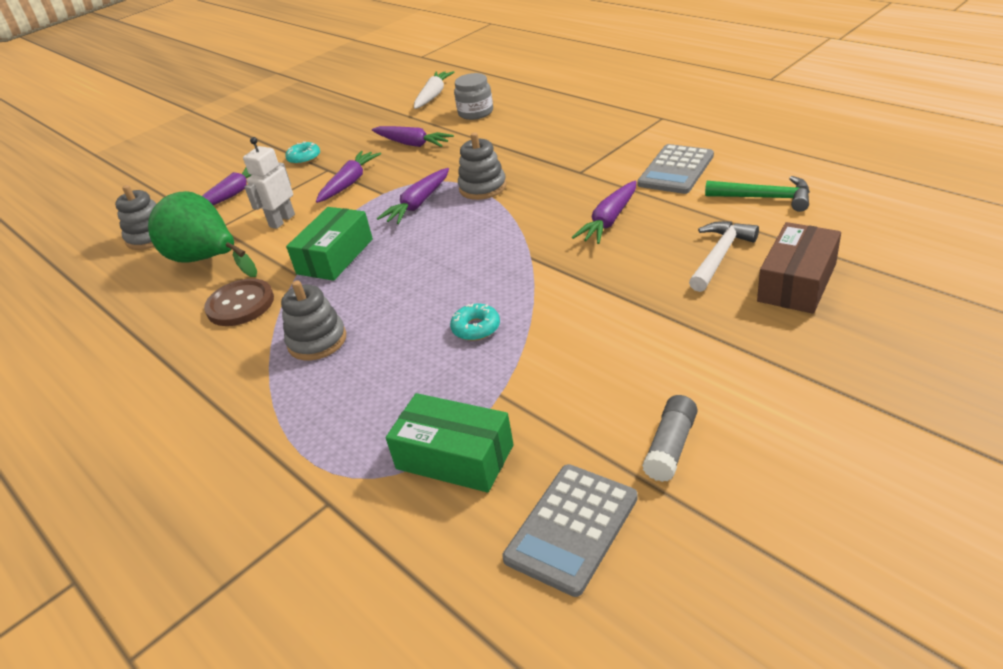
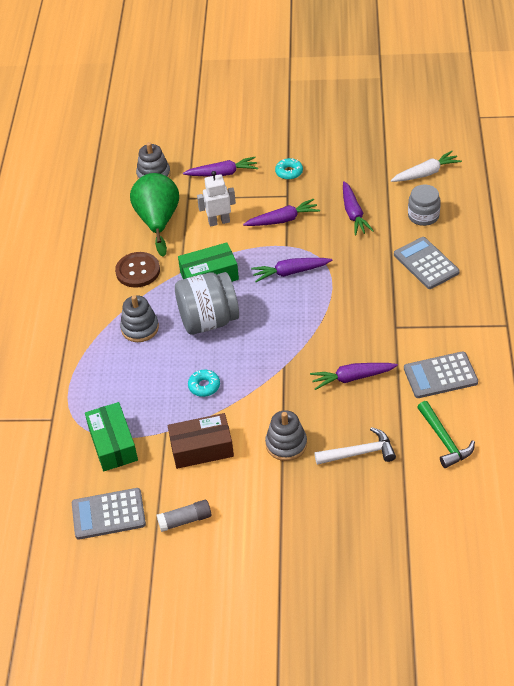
camera: 45 degrees right, 10 degrees up
grey stacking toy [458,132,507,200] -> grey stacking toy moved to [265,410,307,461]
brown box [757,222,841,314] -> brown box moved to [168,413,234,469]
none -> grey jar [175,272,239,335]
none -> grey calculator [394,237,460,289]

